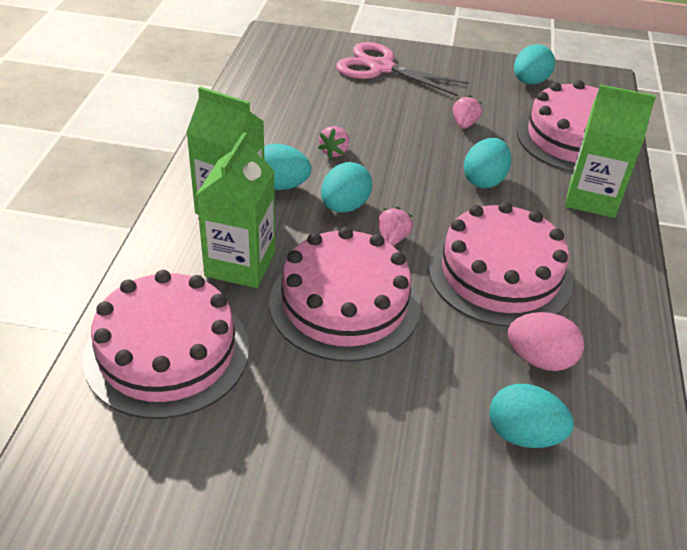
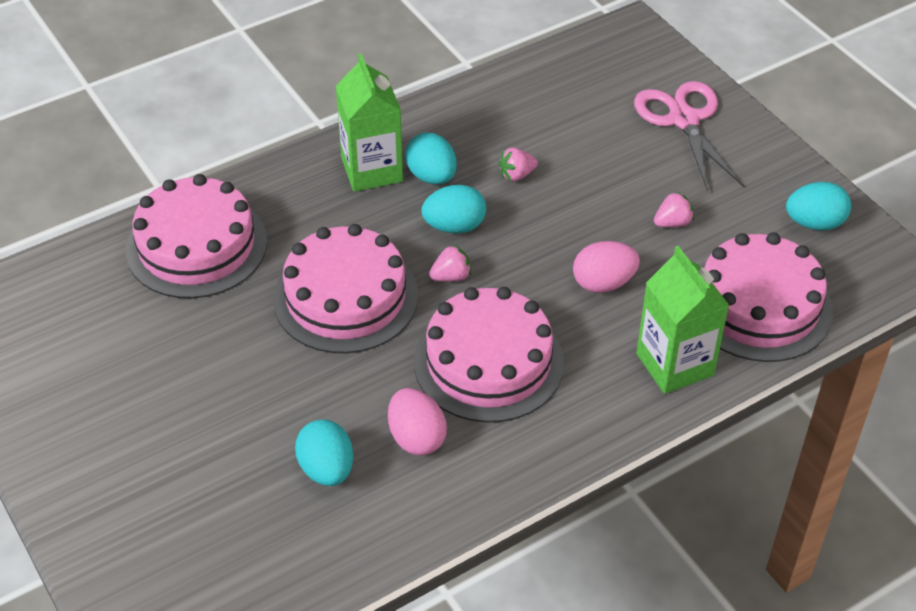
camera: 50 degrees right, 5 degrees up
green carton [196,132,275,288] -> none
turquoise egg [464,138,511,188] -> pink egg [573,241,640,293]

